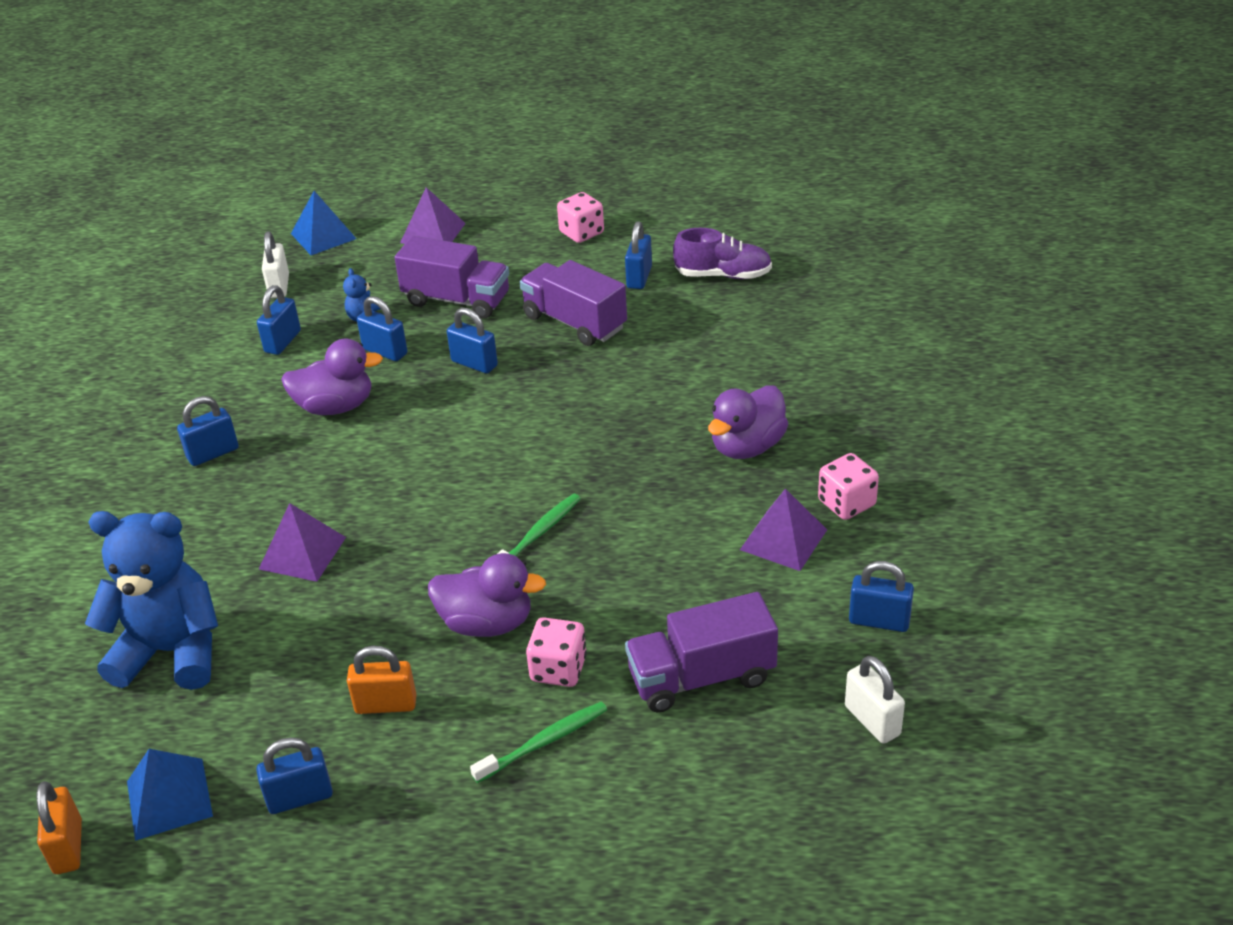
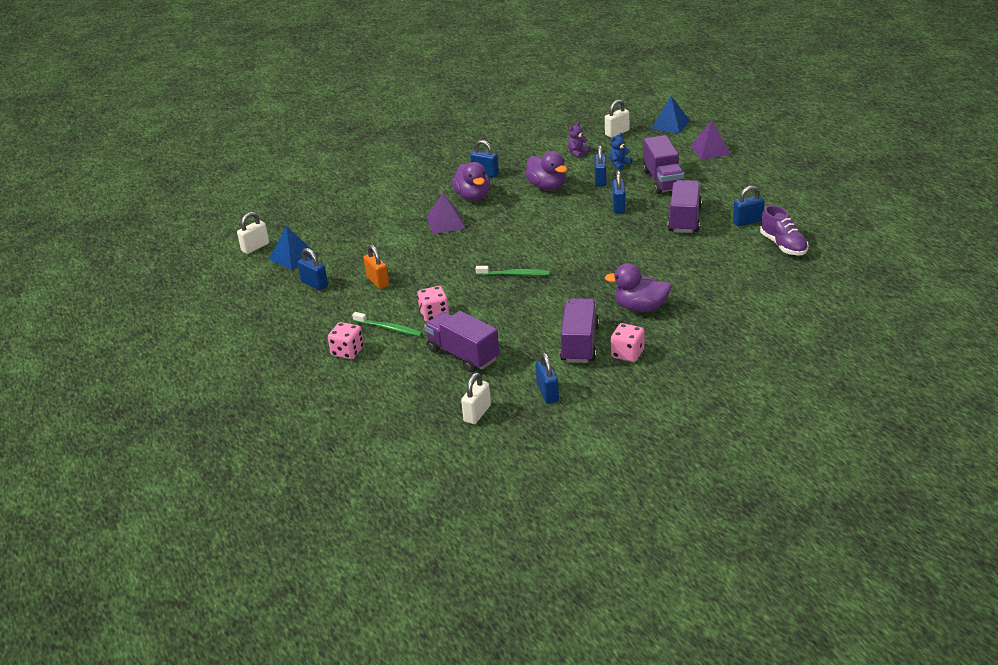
camera: 60 degrees right, 5 degrees down
orange padlock [37,781,82,874] -> white padlock [237,212,269,254]
blue teddy bear [85,511,218,690] -> none
blue padlock [257,285,301,355] -> purple teddy bear [568,122,590,158]
purple duck [428,553,546,637] -> purple duck moved to [452,162,490,201]
pink dice [557,192,604,243] -> pink dice moved to [328,322,364,359]
purple pyramid [740,488,827,571] -> purple truck [560,298,599,363]

